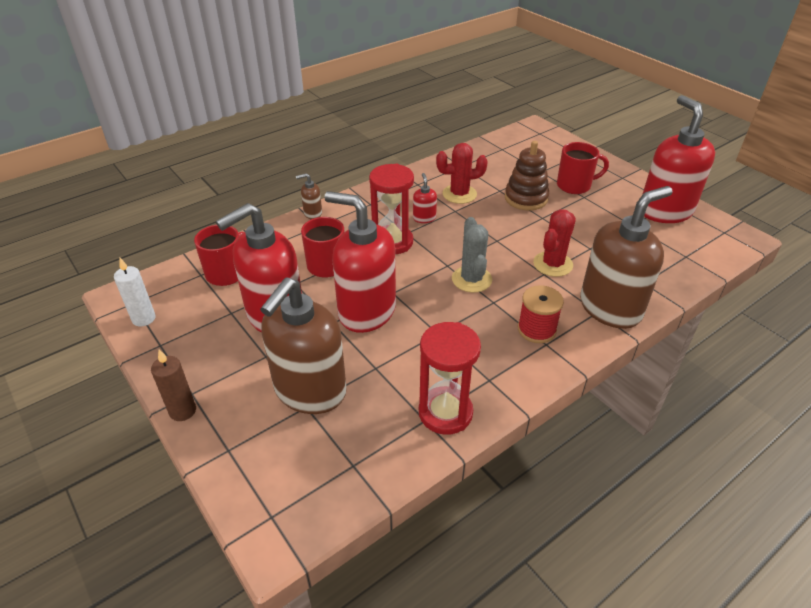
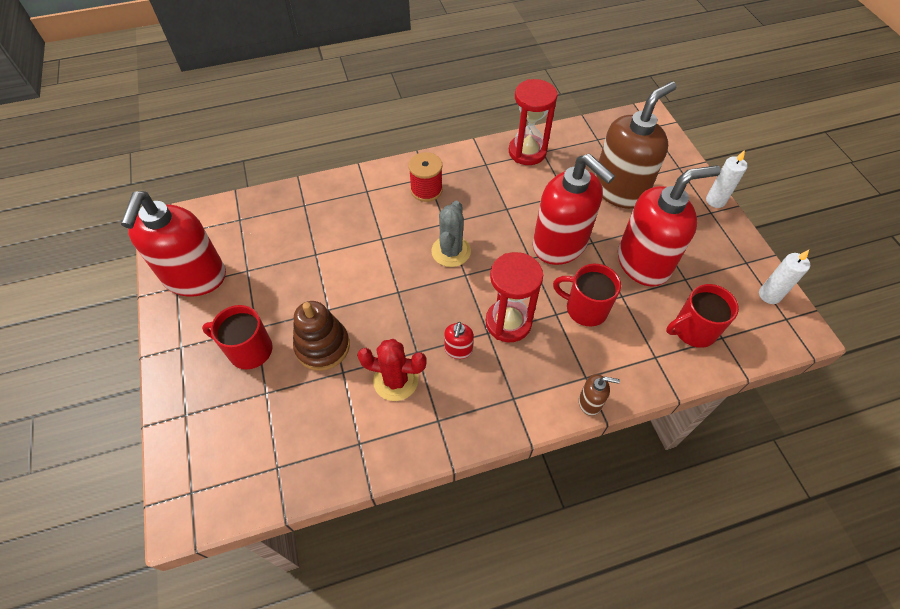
camera: 160 degrees left, 15 degrees up
brown candle [151,350,196,421] -> white candle [706,150,748,208]
red cactus [533,209,576,277] -> none
brown soap dispenser [580,186,672,329] -> none

